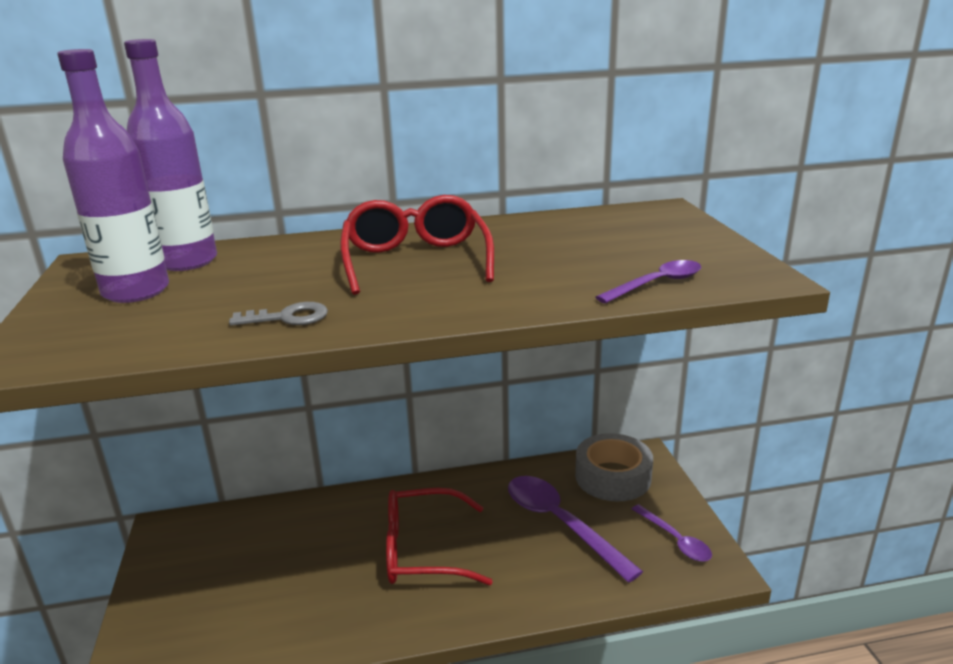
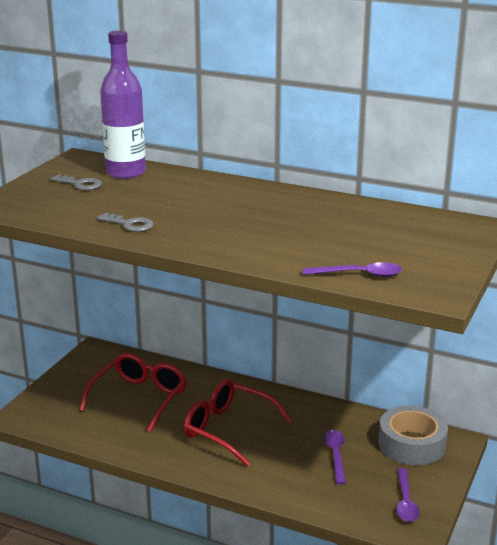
camera: 35 degrees right, 0 degrees up
purple bottle [57,49,169,303] -> grey key [51,174,102,190]
red glasses [340,195,494,295] -> red glasses moved to [79,353,187,432]
purple spoon [508,476,643,583] -> purple spoon [323,430,346,485], size x0.57

